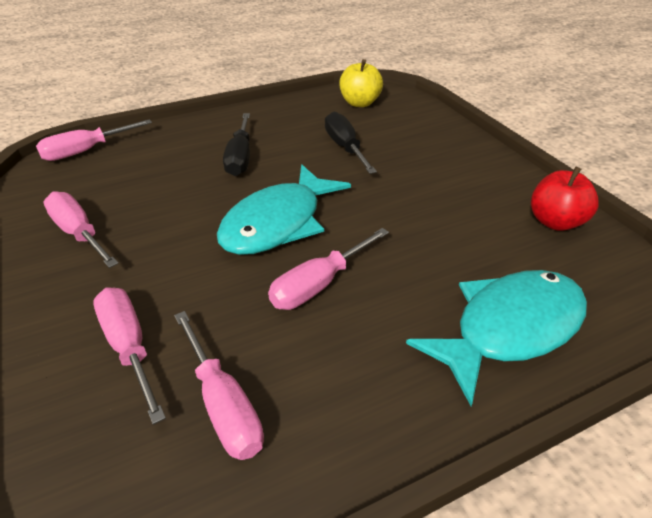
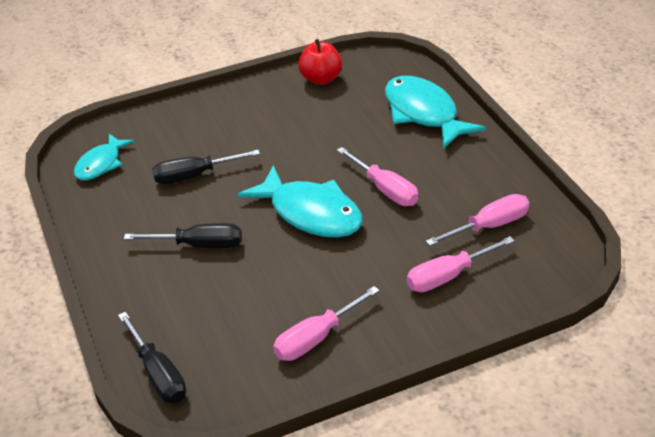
camera: 85 degrees left, 0 degrees up
pink screwdriver [36,119,152,161] -> black screwdriver [118,312,186,403]
yellow apple [339,59,383,107] -> turquoise fish [74,134,135,181]

